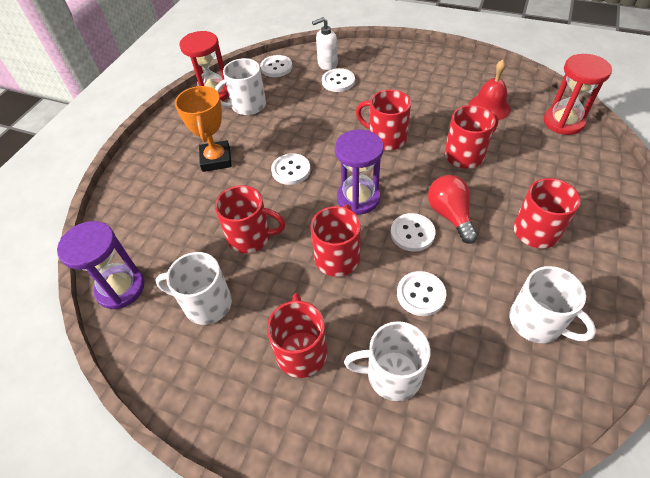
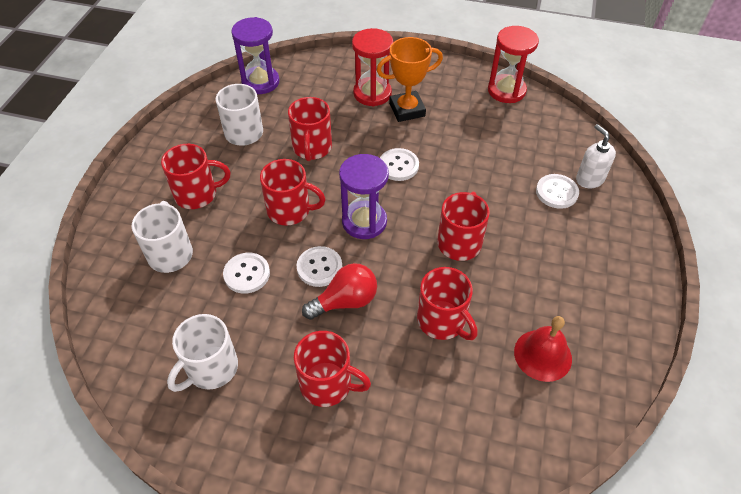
camera: 80 degrees right, 0 degrees up
white mug [215,58,266,115] -> none
white button [260,55,292,77] -> none
red hourglass [544,54,612,135] -> red hourglass moved to [352,28,393,106]

